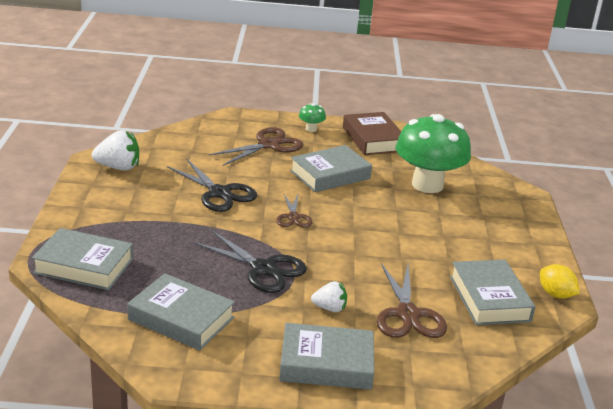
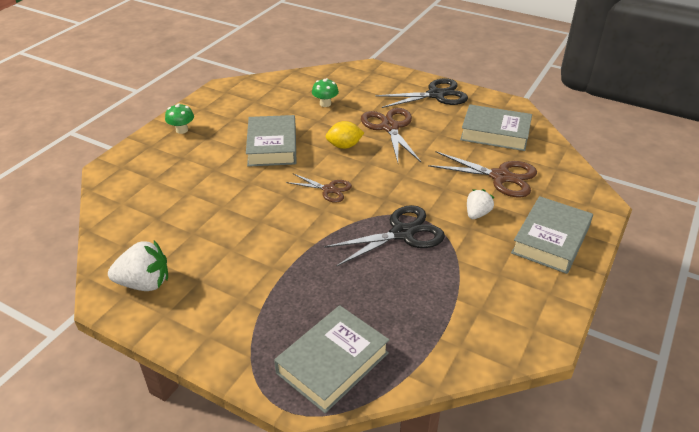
camera: 60 degrees left, 10 degrees up
white strawberry [92,130,139,170] -> white strawberry turned 60 degrees clockwise [108,240,168,291]
grey book [127,273,235,351] -> none
black scissors [167,158,257,212] -> black scissors moved to [375,78,468,108]
brown scissors [209,127,304,166] -> brown scissors moved to [361,108,421,163]
brown book [343,112,401,155] -> none
green mushroom [396,114,471,193] -> green mushroom [312,78,339,107], size x0.40
yellow lemon [540,264,579,299] -> yellow lemon moved to [326,121,364,149]

